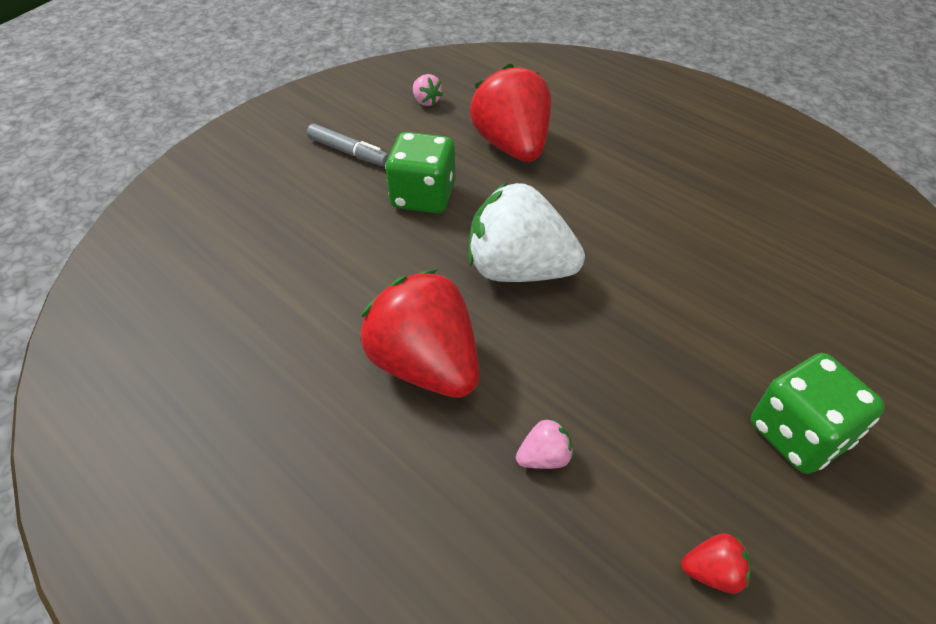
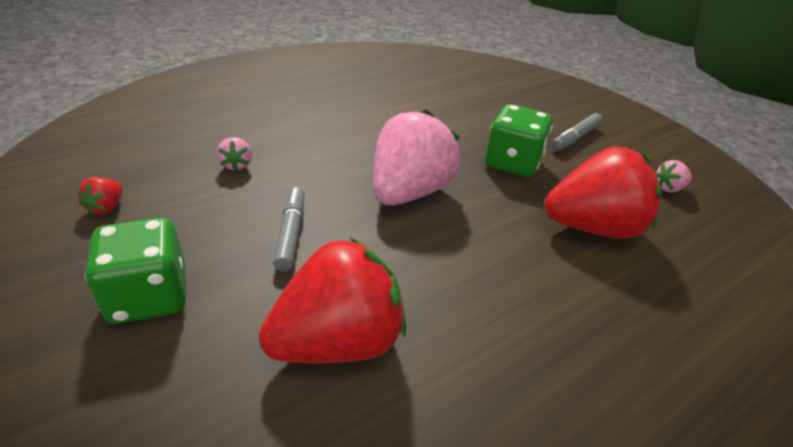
camera: 100 degrees right, 10 degrees down
red strawberry [360,269,479,398] -> red strawberry moved to [259,237,406,363]
white strawberry [468,183,585,282] -> pink strawberry [373,109,460,205]
none -> grey marker [273,187,304,272]

